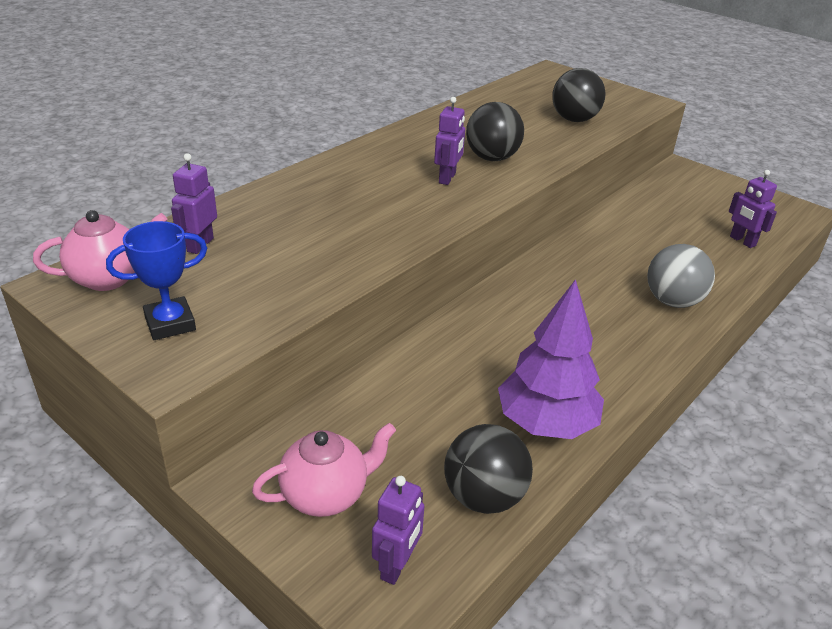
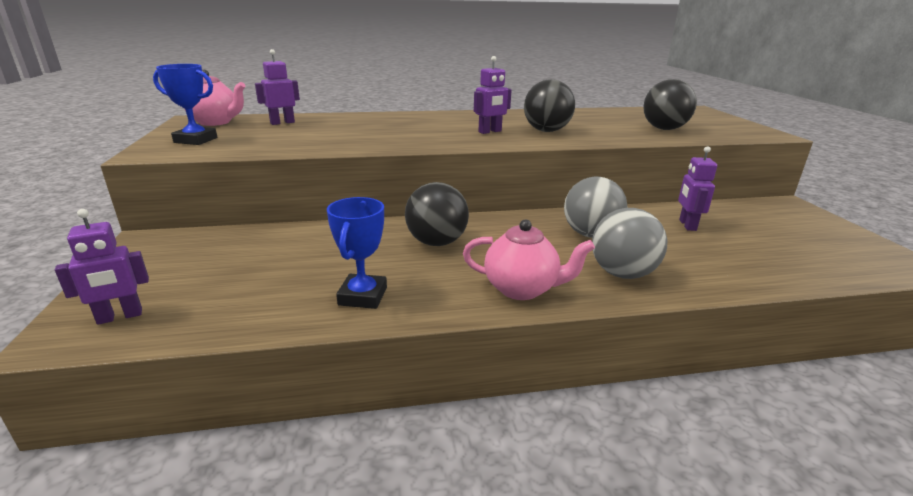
camera: 40 degrees right, 10 degrees down
pink teapot [252,423,396,517] -> pink teapot moved to [463,219,595,300]
black ball [444,424,533,514] -> black ball moved to [405,182,469,246]
purple tree [498,279,604,439] -> blue trophy [327,197,387,309]
purple robot [729,170,777,248] -> purple robot moved to [678,146,717,231]
none -> grey ball [564,177,628,238]

